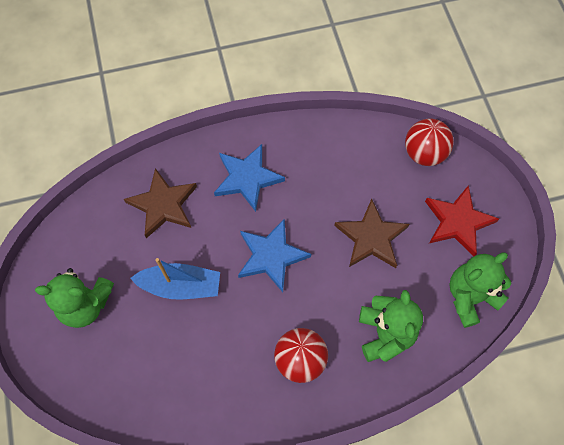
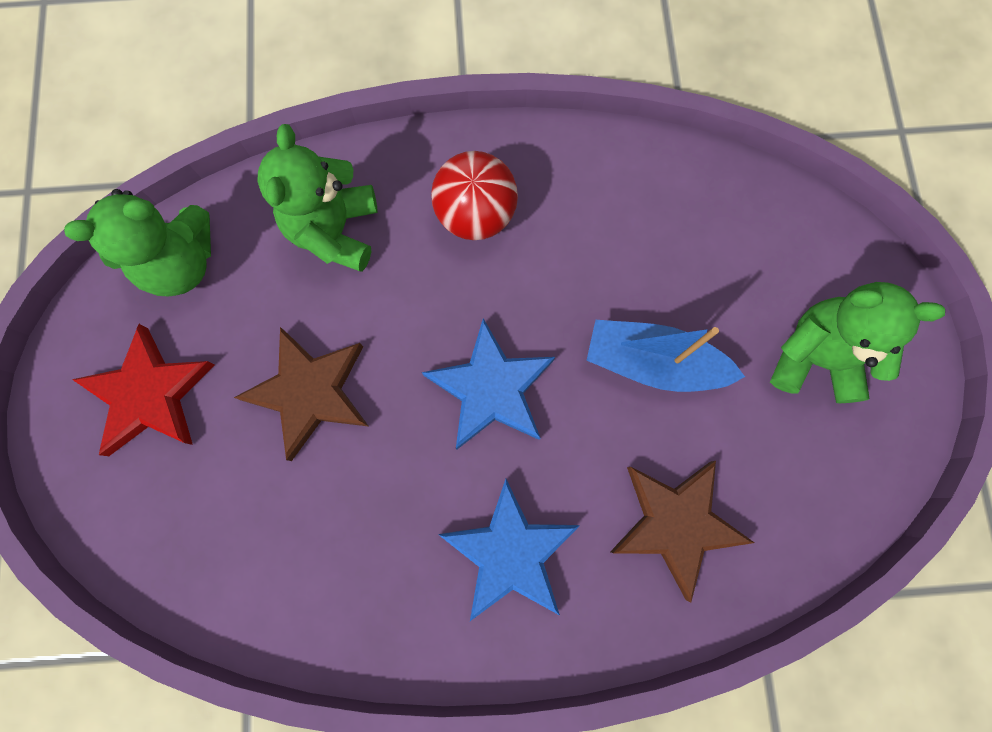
camera: 170 degrees left, 10 degrees up
red ball [405,119,454,166] -> none

